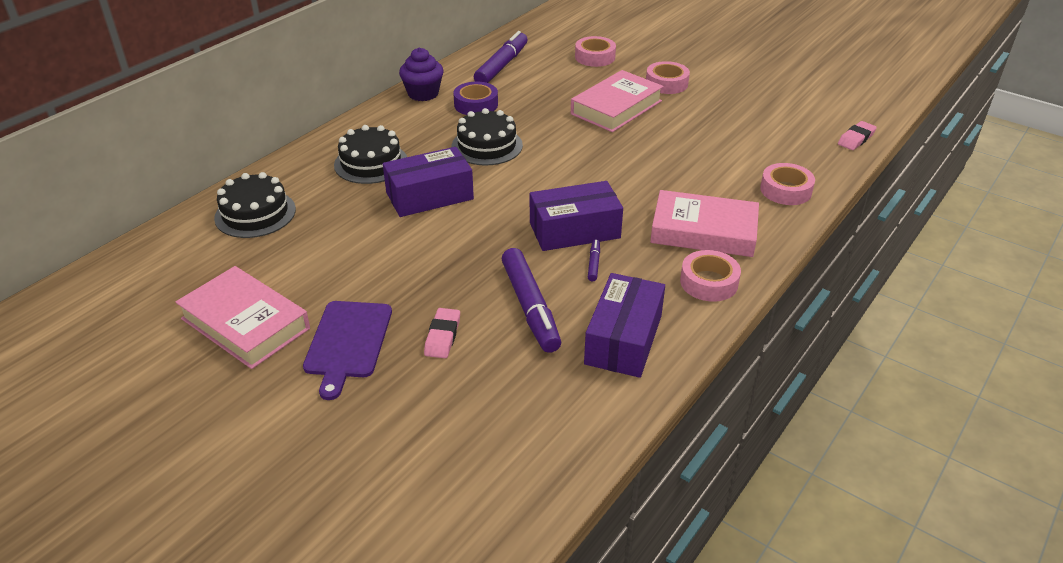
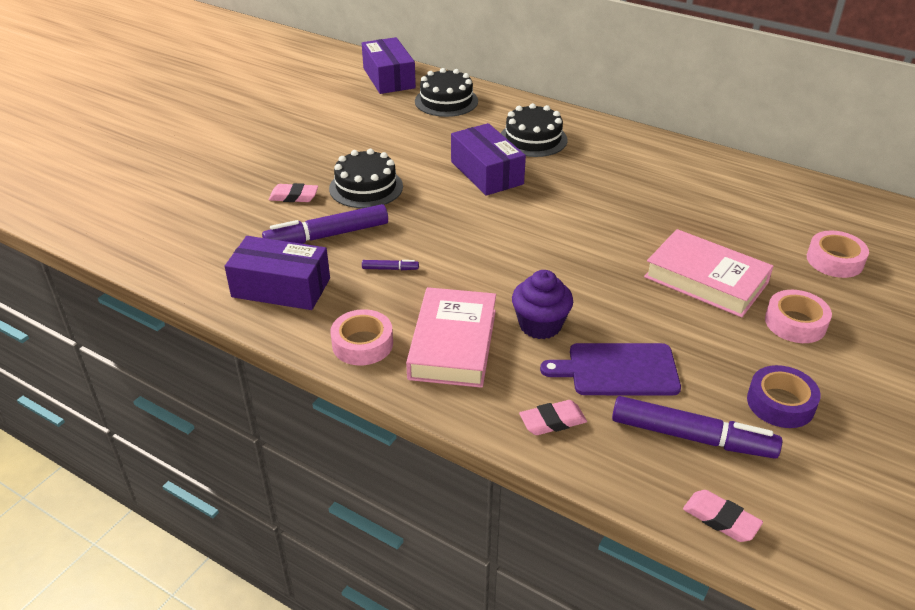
camera: 85 degrees right, 0 degrees up
pink book [175,266,310,369] -> none
purple cutting board [303,301,392,400] -> purple cutting board moved to [540,343,681,395]
purple cupcake [399,48,444,101] -> purple cupcake moved to [512,270,573,339]
black cake [452,108,523,165] -> black cake moved to [329,149,403,208]
purple tape [453,82,498,115] -> purple tape moved to [747,365,821,428]
purple marker [474,31,528,83] -> purple marker moved to [612,396,782,459]
purple box [530,181,623,251] -> purple box moved to [362,37,416,94]
pink tape [760,163,815,205] -> pink eraser [519,400,587,435]

